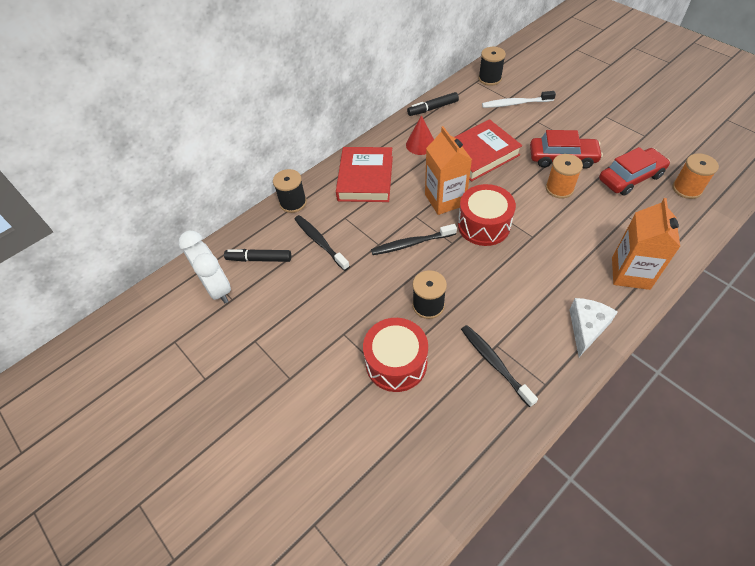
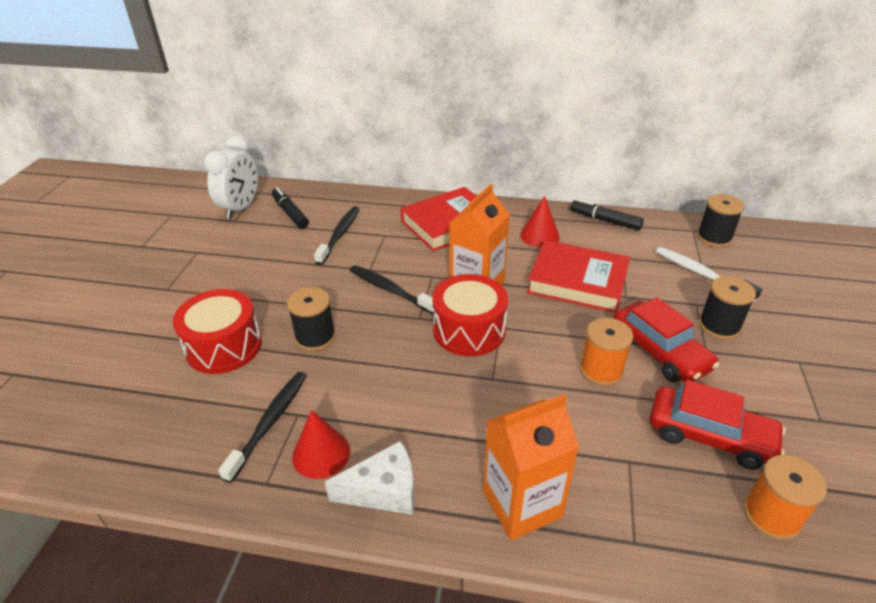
camera: 50 degrees right, 15 degrees down
black spool [273,169,307,213] -> black spool moved to [699,276,756,340]
none -> red cone [292,410,350,479]

